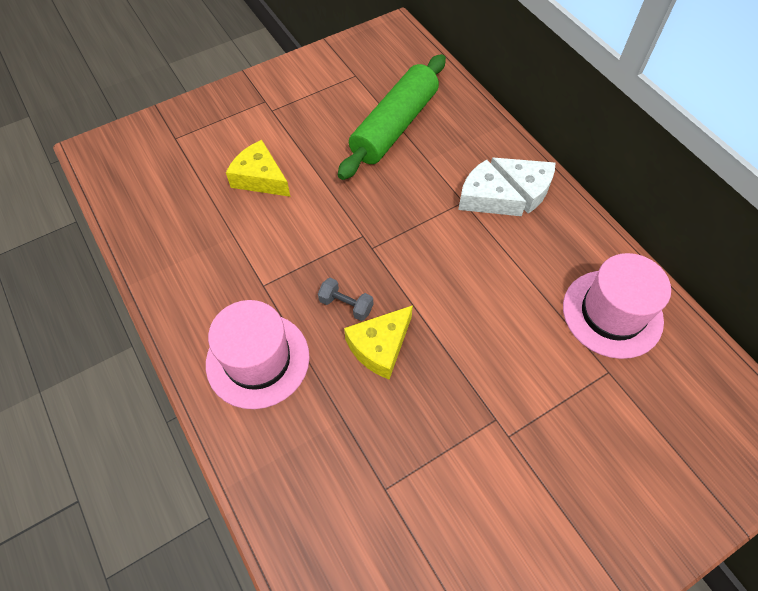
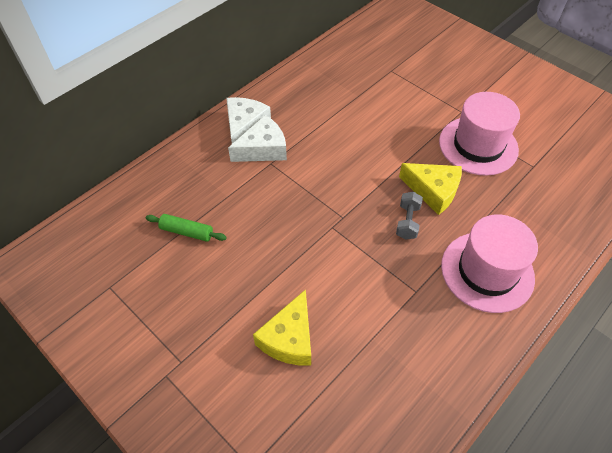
camera: 105 degrees left, 5 degrees down
green rolling pin [338,54,446,180] -> green rolling pin [146,214,227,242], size x0.42
white cheese [458,160,527,216] -> white cheese turned 135 degrees counterclockwise [228,115,287,162]
pink hat [563,253,671,359] -> pink hat moved to [439,92,520,176]

